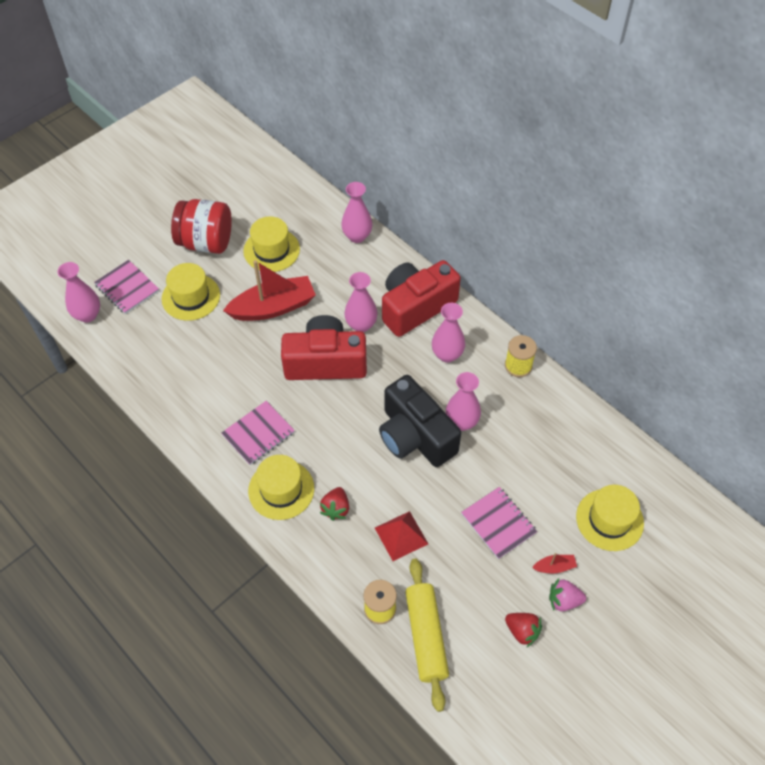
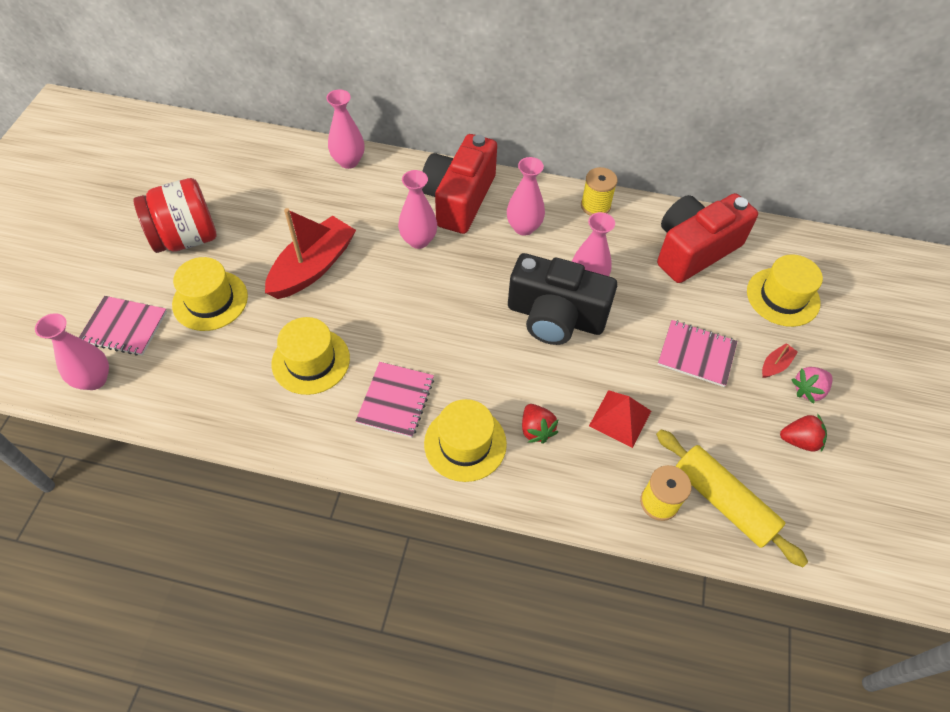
camera: 35 degrees left, 0 degrees up
yellow hat [243,216,300,272] -> yellow hat moved to [272,317,350,395]
red camera [281,315,367,380] -> red camera moved to [657,193,758,283]

